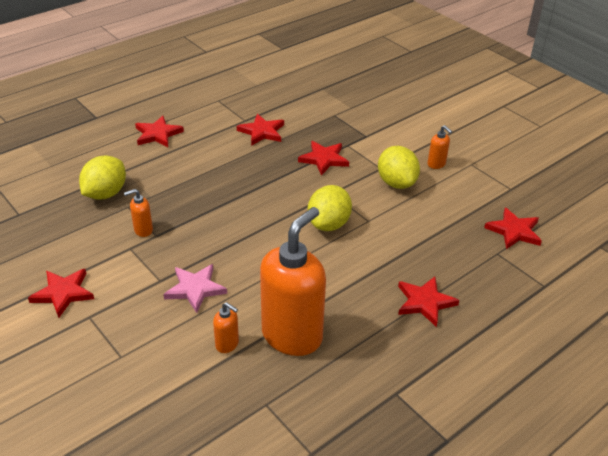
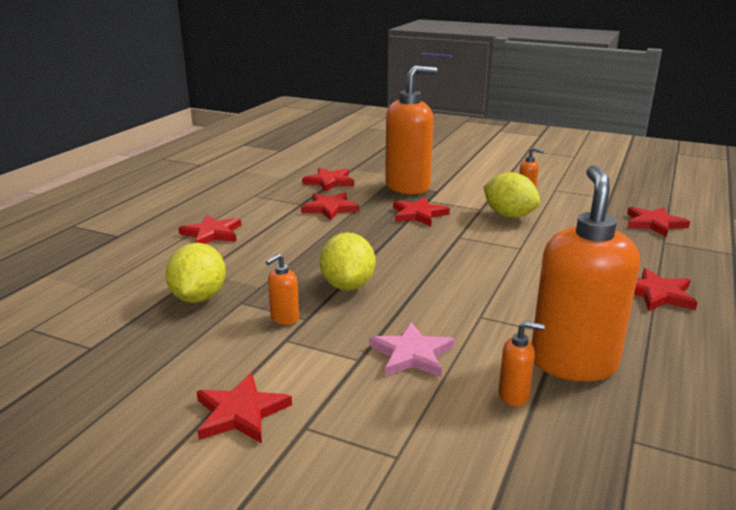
camera: 25 degrees left, 15 degrees down
yellow lemon [308,185,352,231] -> yellow lemon moved to [320,232,375,291]
none -> red star [302,168,354,192]
none -> orange soap dispenser [385,65,438,194]

